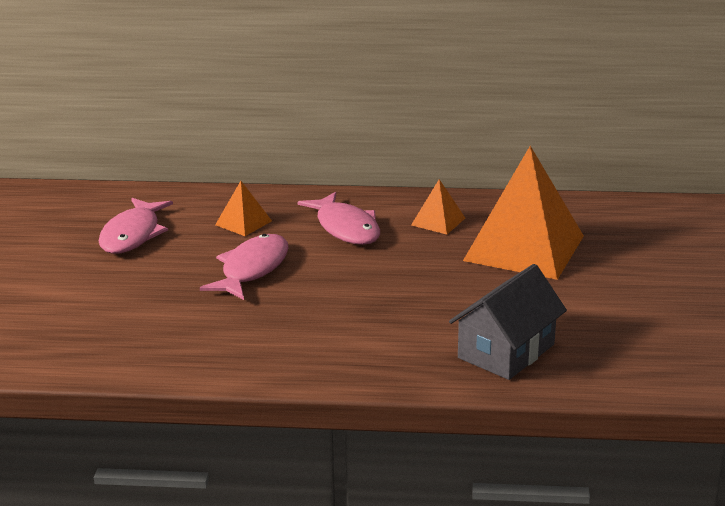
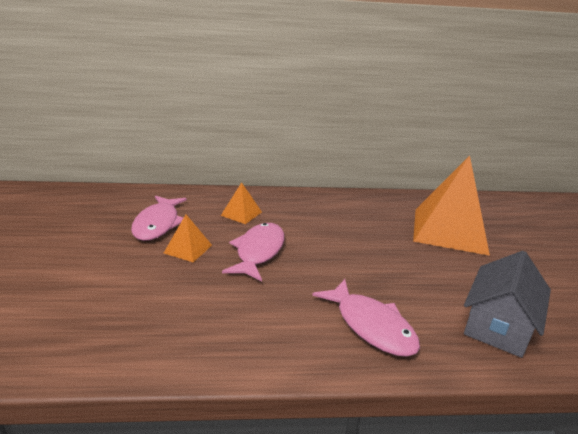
camera: 10 degrees left, 0 degrees up
pink fish [297,192,380,245] -> pink fish moved to [312,279,420,357]
orange pyramid [411,179,465,235] -> orange pyramid moved to [164,214,212,262]

